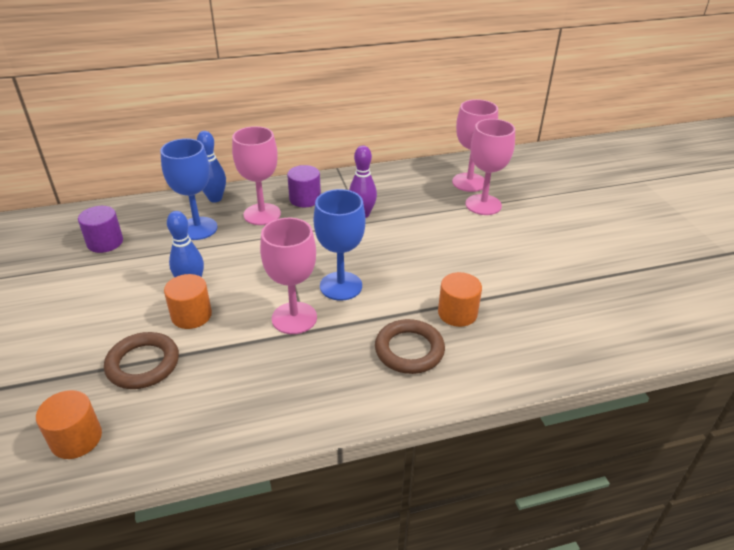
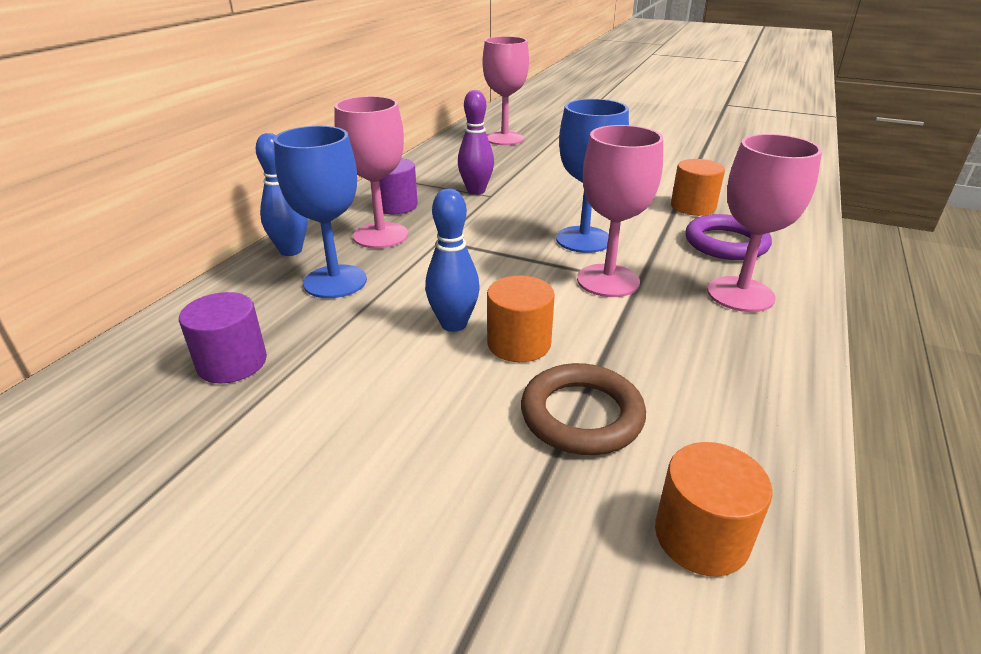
camera: 50 degrees left, 5 degrees down
brown ring [375,319,445,374] -> purple ring [685,214,772,260]
pink goblet [465,119,515,215] -> pink goblet moved to [707,134,822,312]

